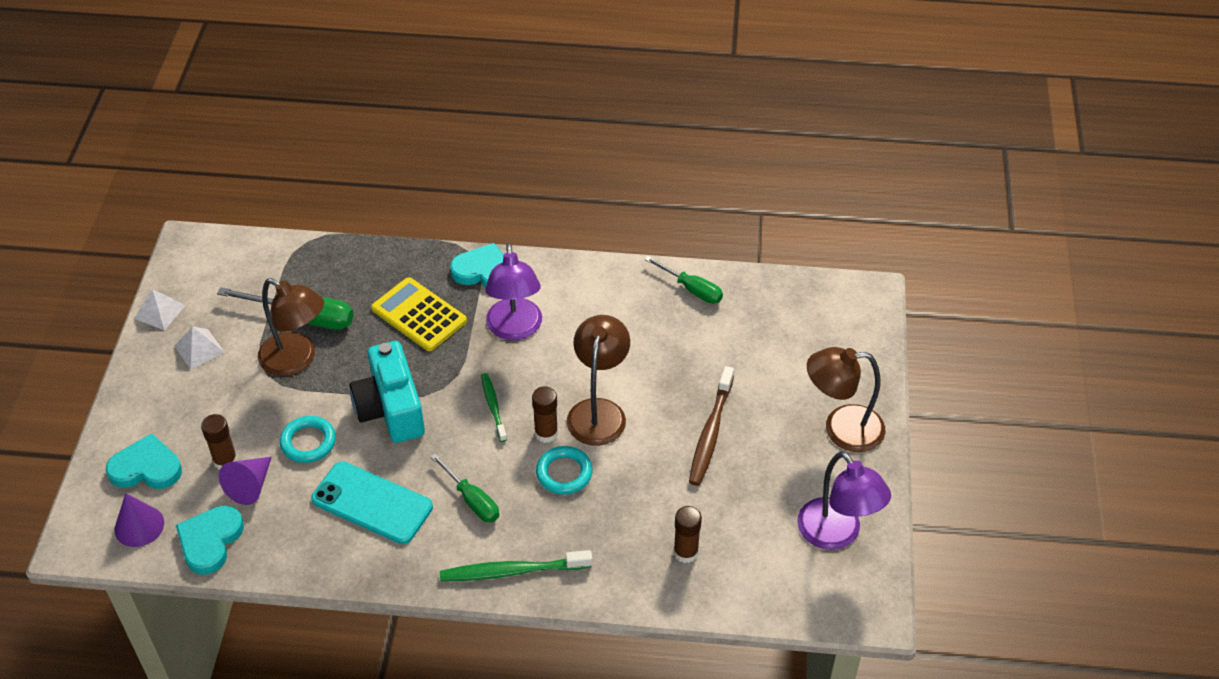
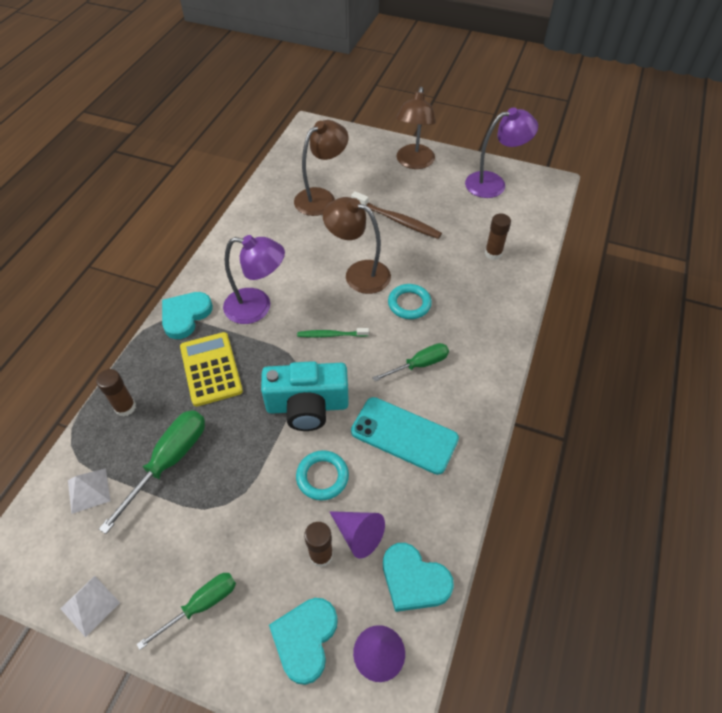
camera: 75 degrees left, 5 degrees up
white pyramid [174,326,225,369] -> white pyramid moved to [68,468,111,514]
brown lamp [258,278,324,376] -> brown lamp moved to [294,120,348,216]
turquoise phone [311,461,433,544] -> turquoise phone turned 75 degrees clockwise [351,397,459,475]
yellow calculator [371,277,467,351] -> yellow calculator turned 105 degrees clockwise [180,332,243,407]
green toothbrush [440,550,592,581] -> none
brown glue stick [532,387,558,443] -> brown glue stick moved to [96,369,136,417]
green screwdriver [645,256,723,304] -> green screwdriver moved to [137,573,236,650]

